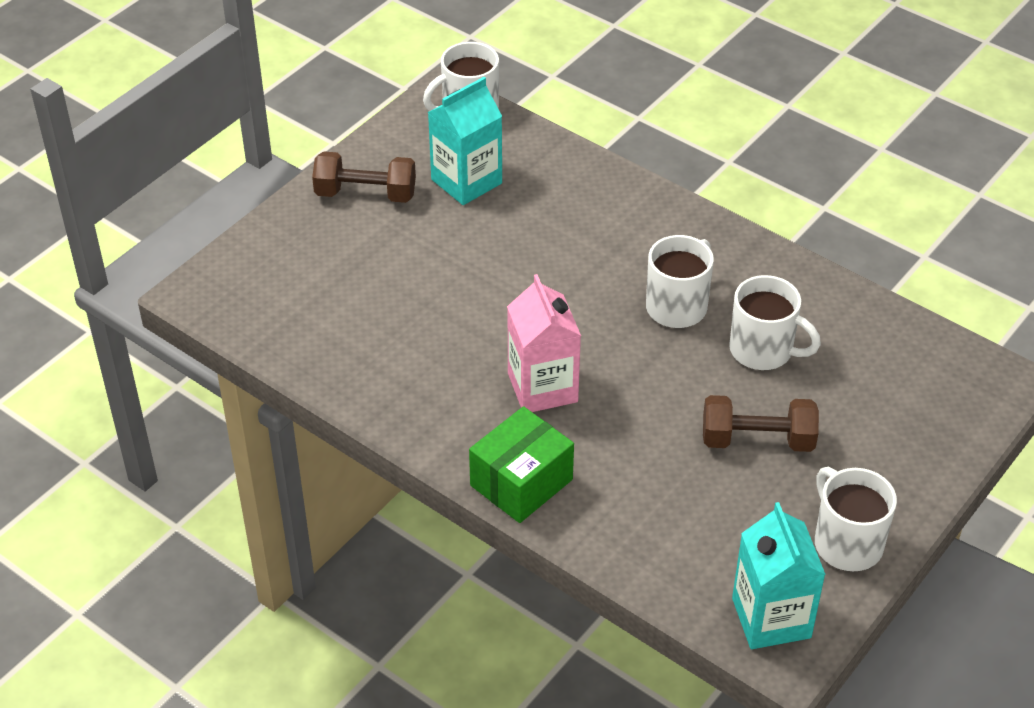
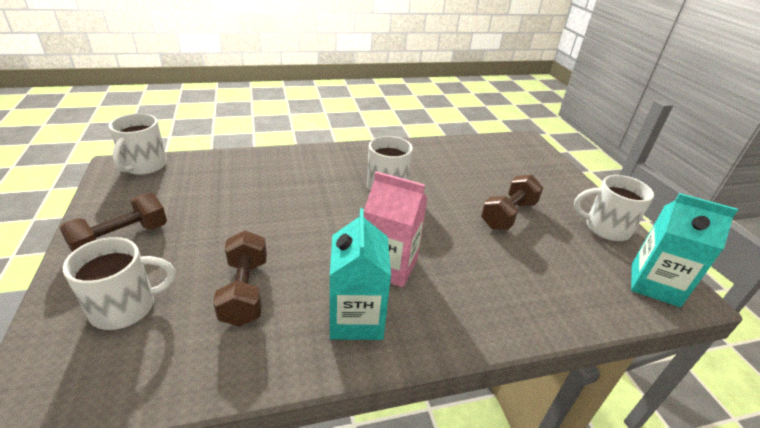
camera: 55 degrees left, 10 degrees down
turquoise carton [428,77,502,205] -> turquoise carton moved to [330,208,391,340]
green box [469,406,574,523] -> none
white mug [729,275,821,370] -> white mug moved to [63,237,175,330]
none -> brown dumbbell [213,231,267,327]

